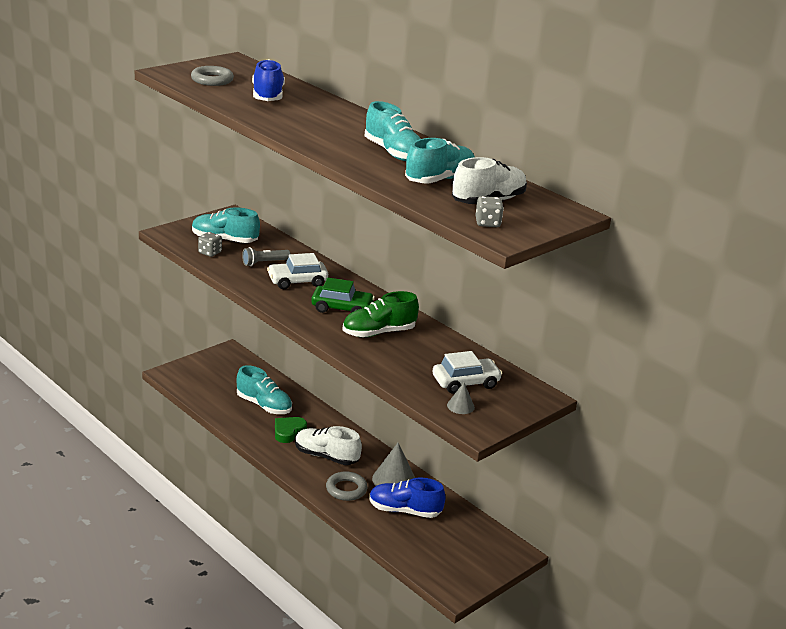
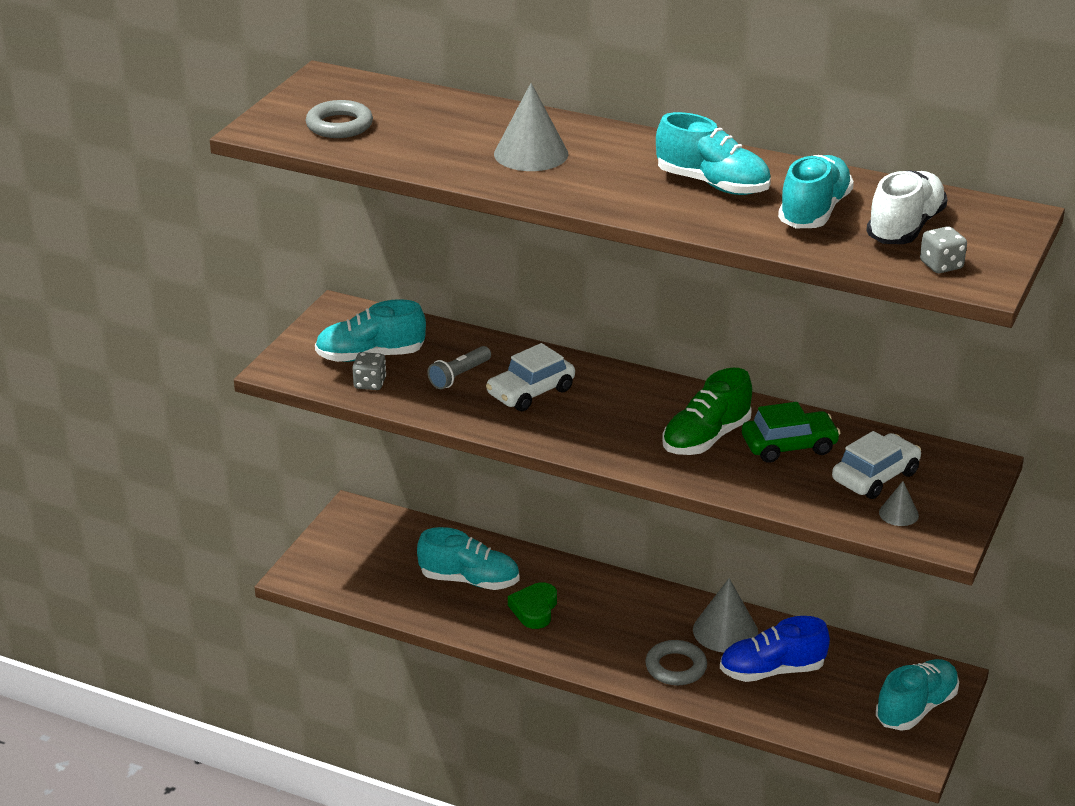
camera: 20 degrees left, 5 degrees up
blue shoe [252,59,285,101] -> none
white shoe [295,426,362,465] -> none
green car [311,278,375,313] -> green car moved to [742,402,840,463]
none -> grey cone [494,83,568,171]
none -> turquoise shoe [876,659,959,731]

